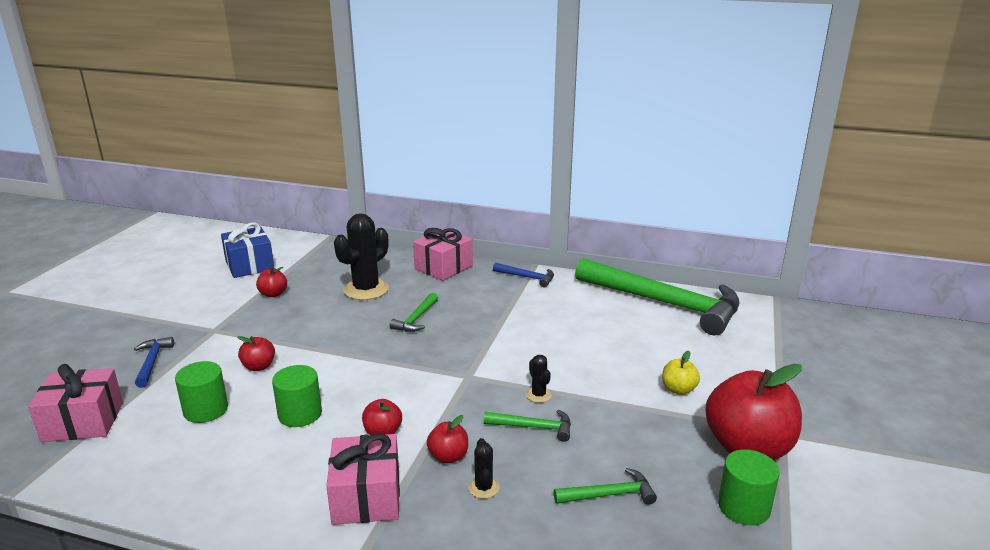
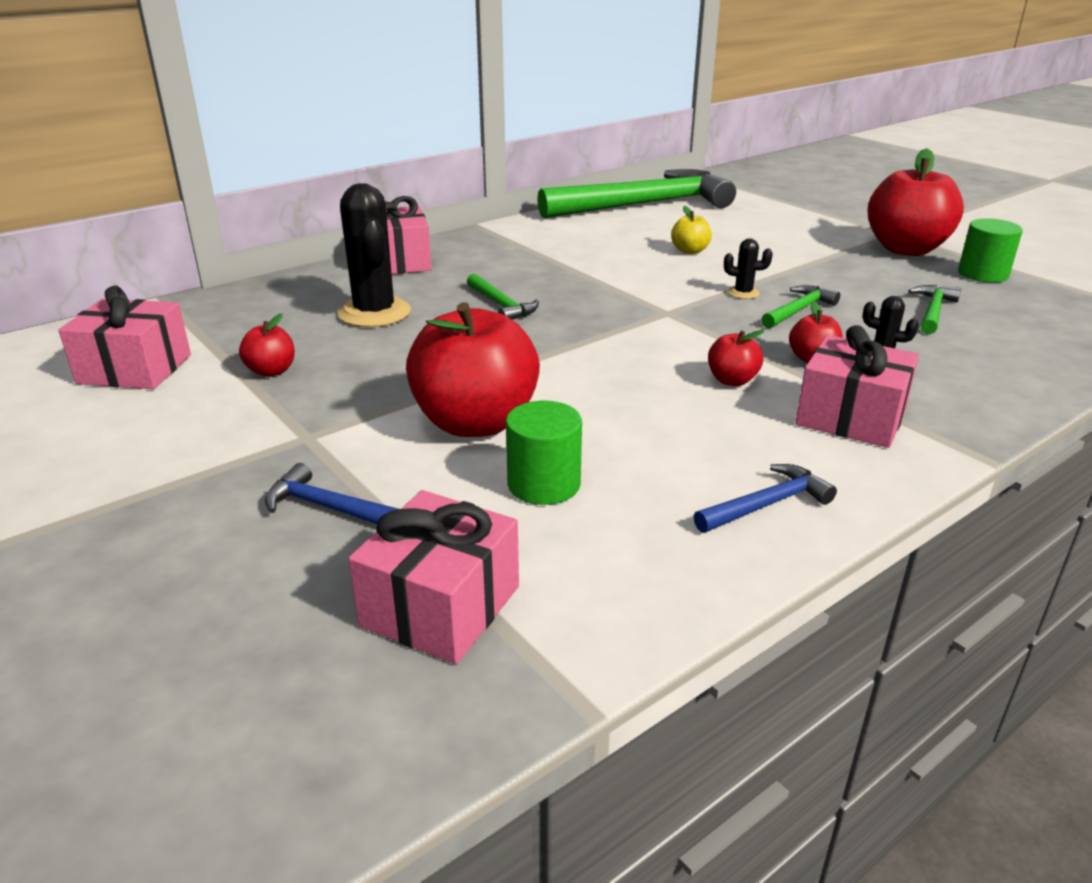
camera: 55 degrees left, 5 degrees up
blue gift [221,223,275,278] -> pink gift [59,285,191,389]
red apple [238,336,275,371] -> red apple [406,302,540,437], size x2.21
green cylinder [272,365,322,427] -> none
blue hammer [493,263,554,287] -> blue hammer moved to [694,464,837,533]
yellow apple [662,351,700,395] -> yellow apple moved to [671,206,712,254]

